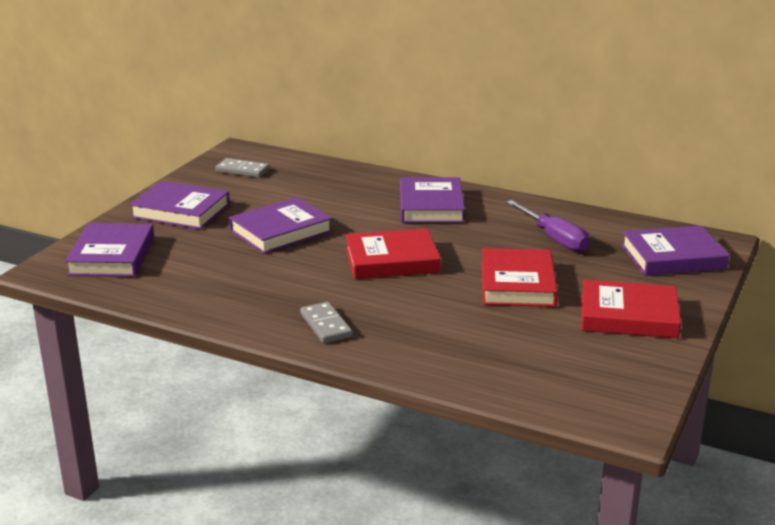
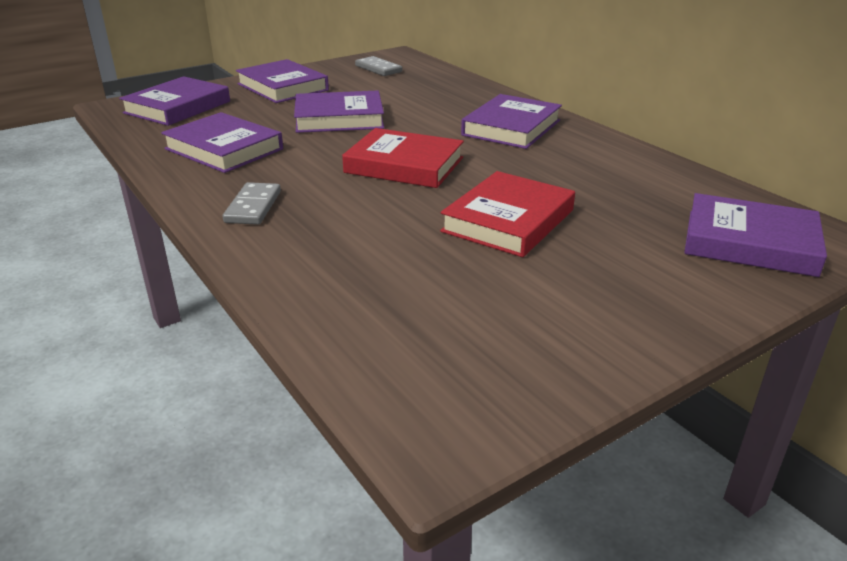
camera: 30 degrees right, 5 degrees up
purple screwdriver [506,200,590,252] -> none
red book [581,279,681,338] -> none
none -> purple book [161,112,283,173]

